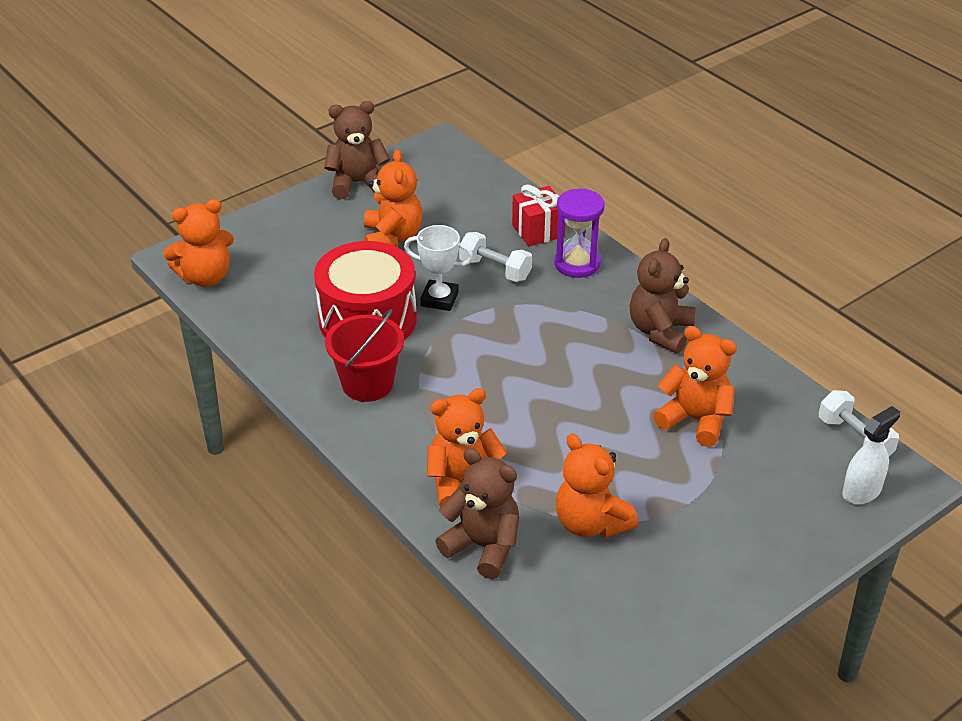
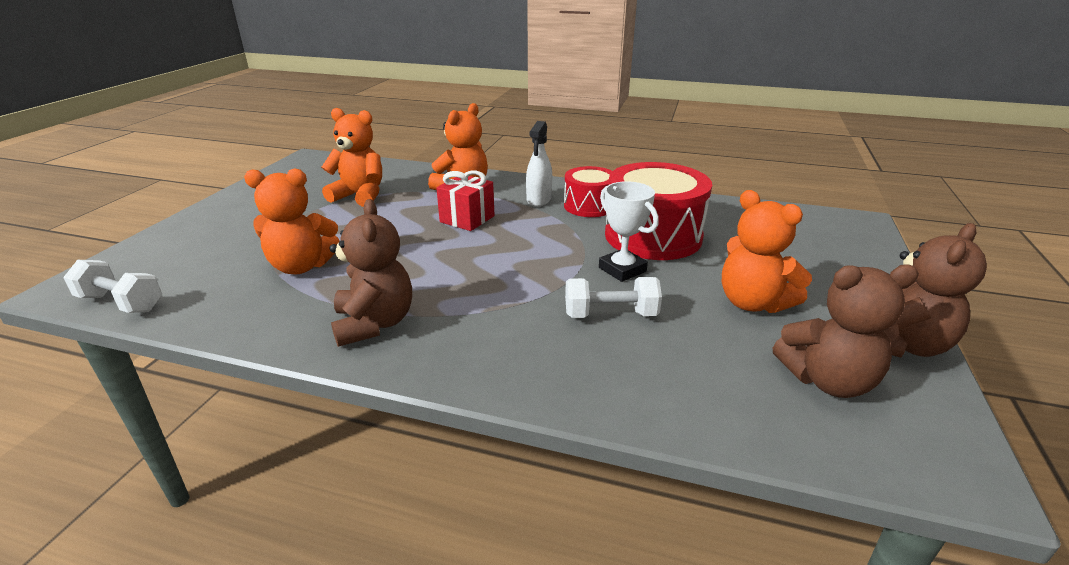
camera: 145 degrees right, 10 degrees down
orange teddy bear [163,199,234,287] -> none
red bucket [325,309,404,402] -> red drum [564,166,612,217]
white trophy [404,225,473,311] -> white trophy turned 75 degrees clockwise [599,181,659,282]
brown teddy bear [435,448,519,579] -> brown teddy bear moved to [773,265,919,398]
red gift [512,184,566,246] -> red gift moved to [436,171,495,231]
purple hourglass [554,188,605,278] -> none
white spray bottle [842,406,900,505] -> white spray bottle moved to [526,121,552,207]

